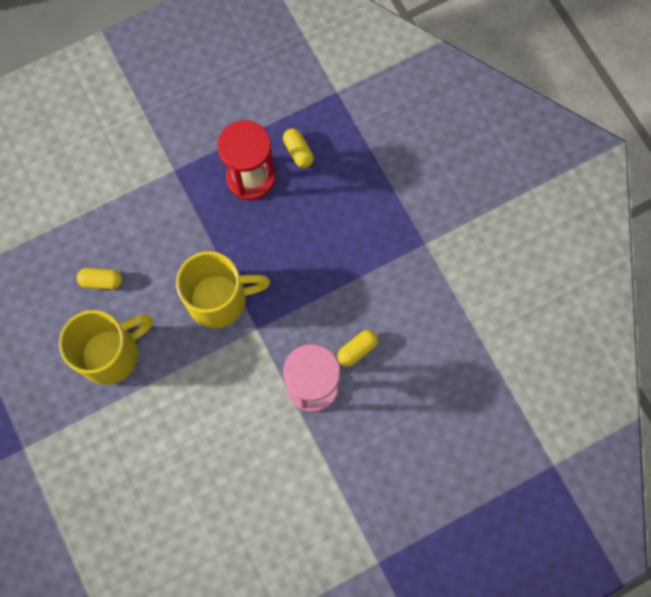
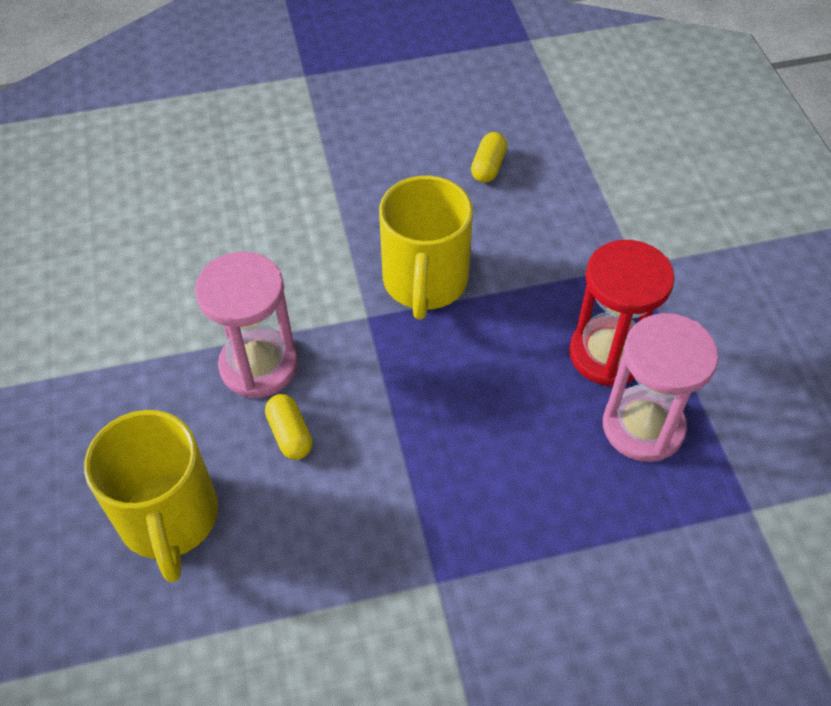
camera: 105 degrees right, 20 degrees down
yellow mug [59,310,153,385] -> yellow mug moved to [84,410,218,583]
yellow capsule [283,128,314,168] -> pink hourglass [603,313,718,462]

